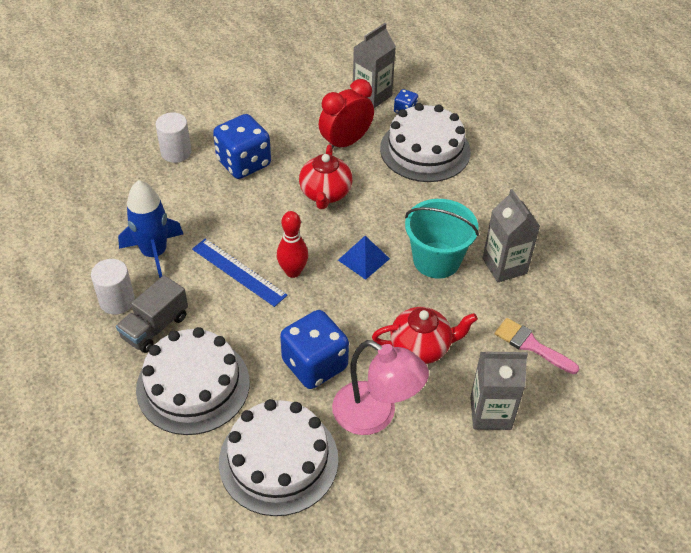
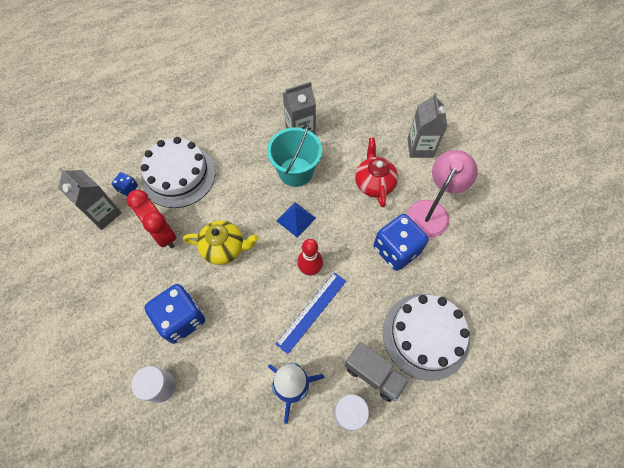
camera: 90 degrees left, 15 degrees up
white cake [219,399,338,516] -> none
red teapot [299,144,353,209] -> yellow teapot [183,220,259,265]
pink brush [495,318,579,374] -> none

